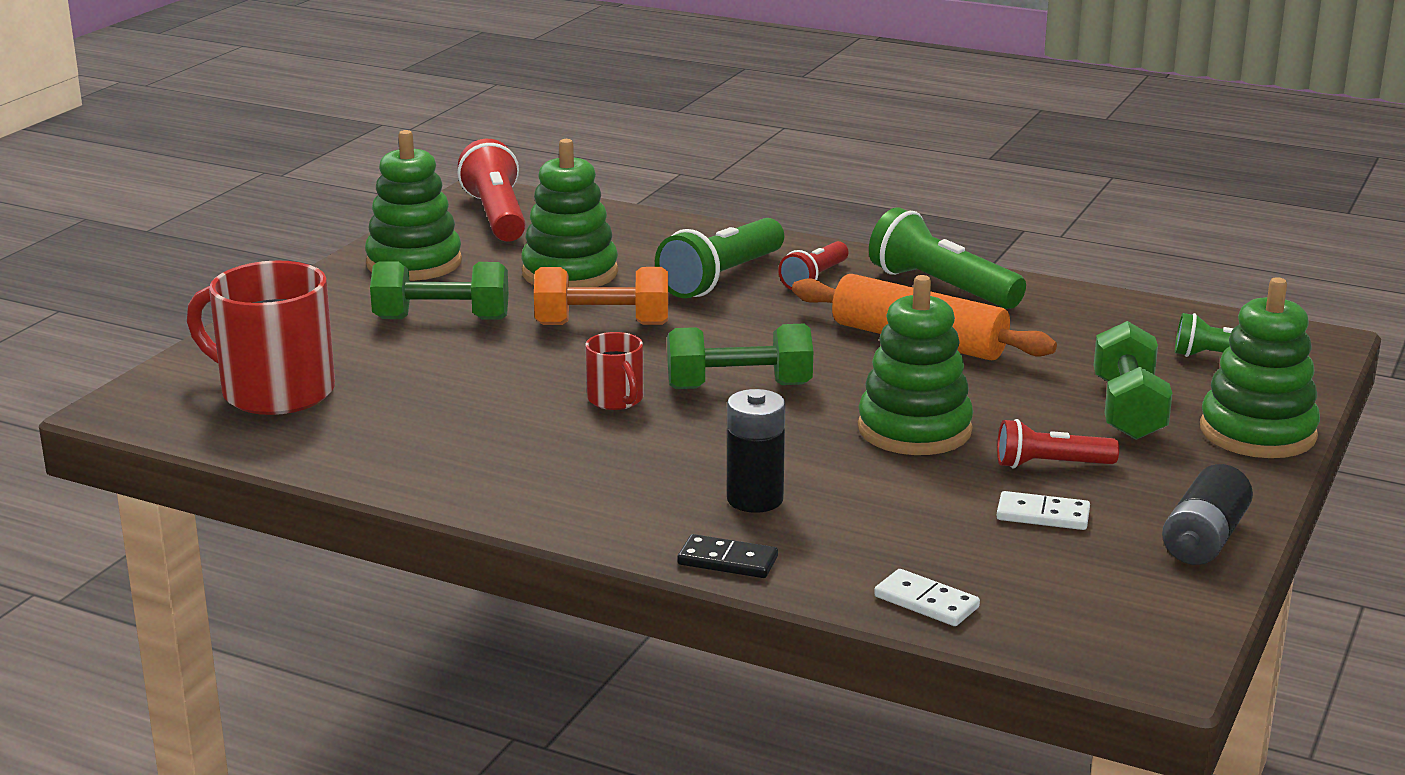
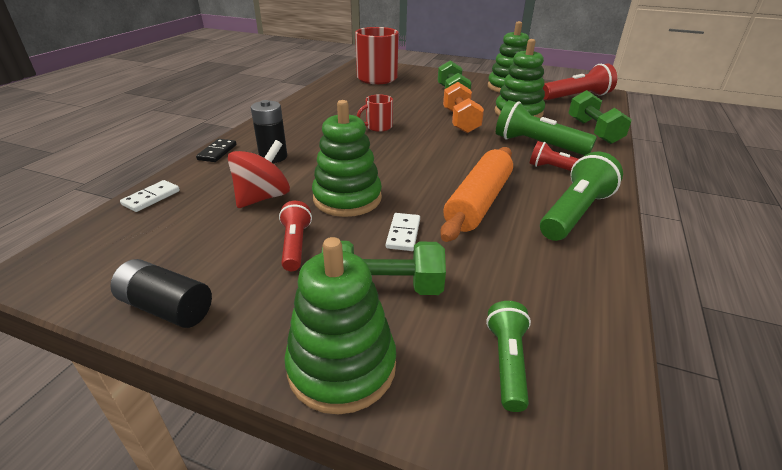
camera: 85 degrees right, 10 degrees up
green dumbbell [667,324,813,389] -> green dumbbell moved to [568,90,632,144]
white domino [997,491,1090,530] -> white domino moved to [386,213,420,251]
none -> red spinning top [228,140,290,208]

